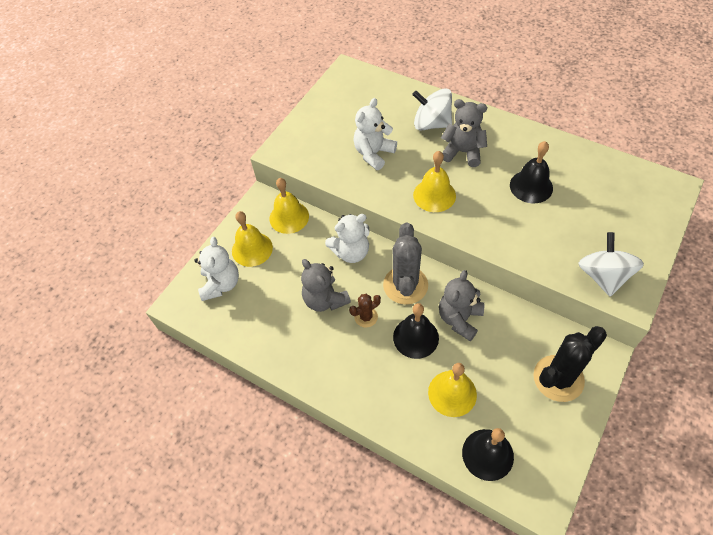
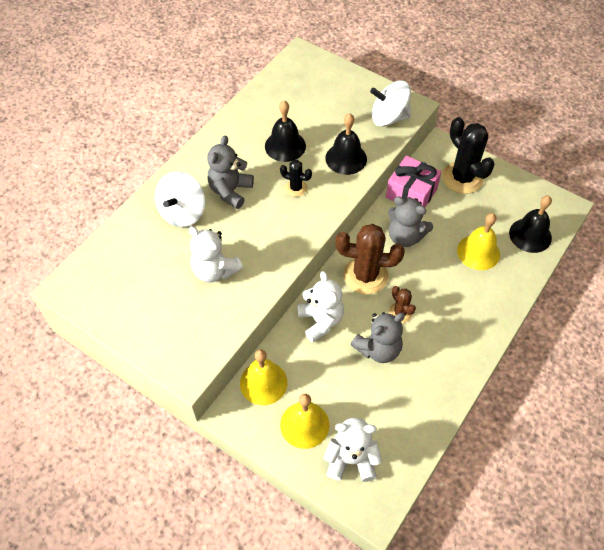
camera: 90 degrees left, 0 degrees up
grey cactus [383,222,428,305] -> brown cactus [335,224,405,294]
black bell [393,303,439,359] -> black bell moved to [325,113,367,175]
yellow bell [413,151,456,212] -> none
none -> black cactus [280,160,312,197]
none -> pink gift [386,155,442,207]

